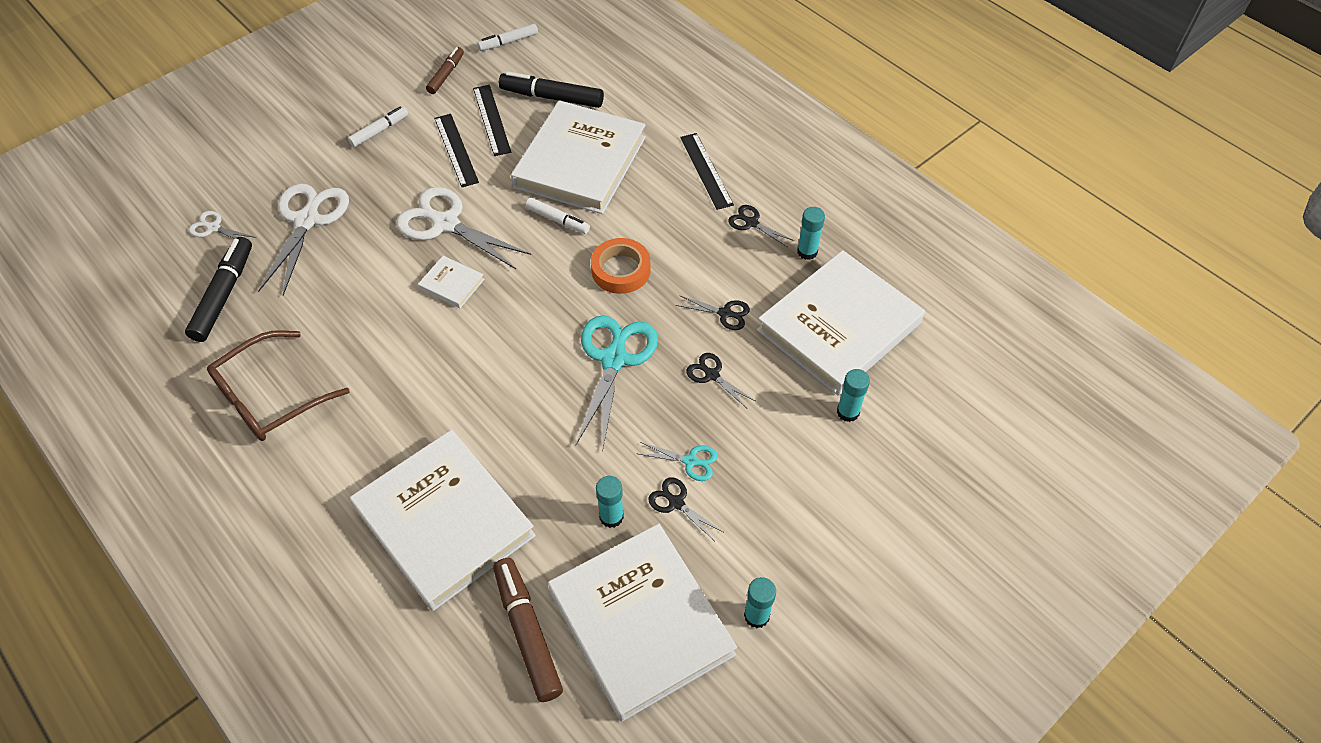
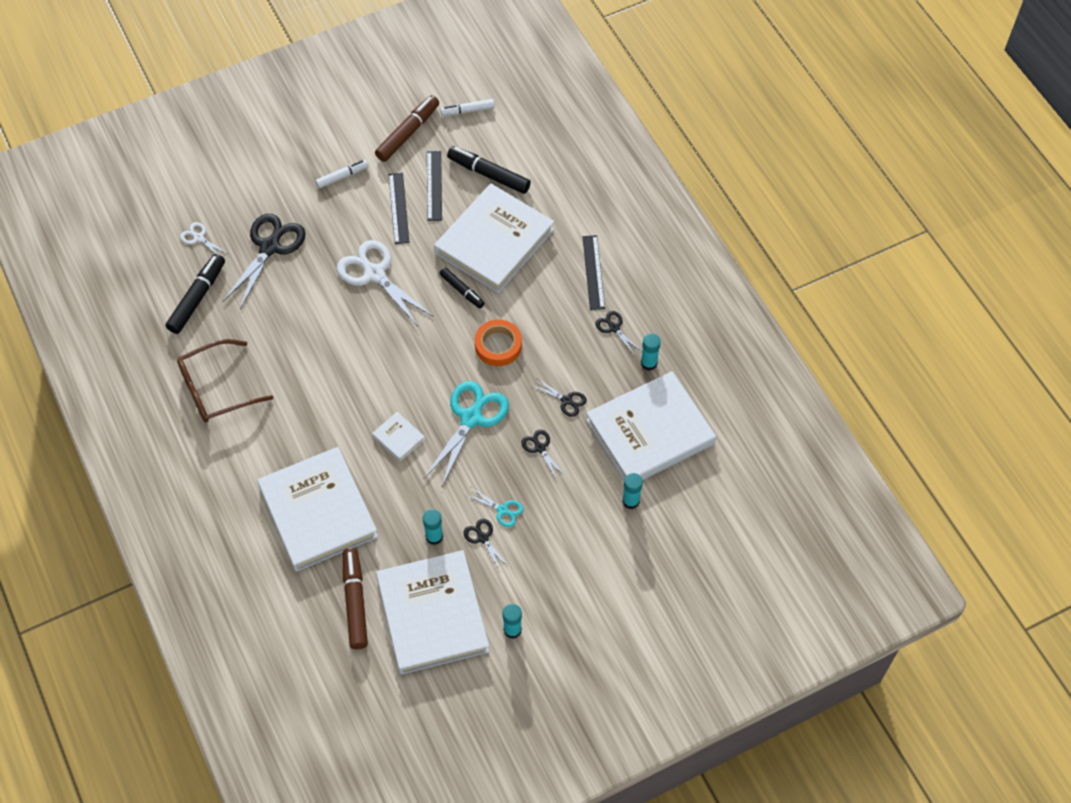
camera: 15 degrees right, 5 degrees up
white scissors [258,183,349,296] -> black scissors [223,214,306,309]
white book [418,256,485,308] -> white book moved to [372,412,425,461]
brown marker [426,47,464,94] -> brown marker [375,95,439,162], size x1.63
white marker [525,197,590,234] -> black marker [439,268,485,308]

